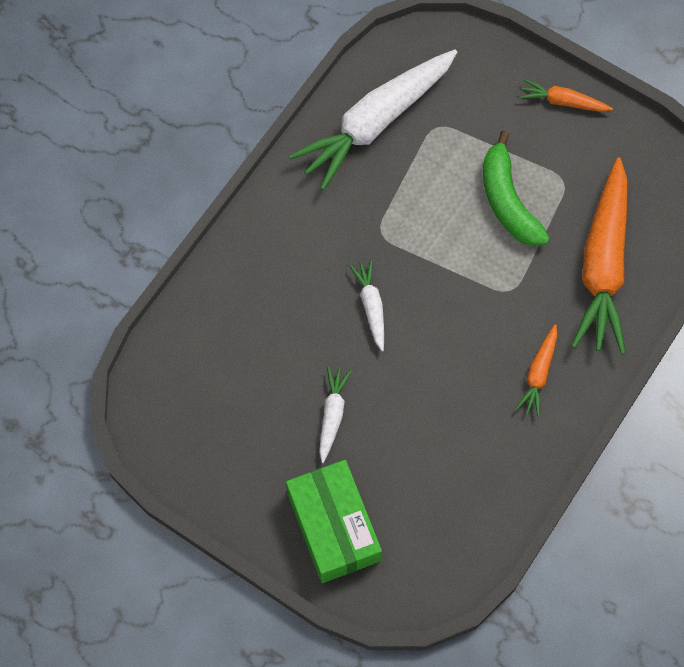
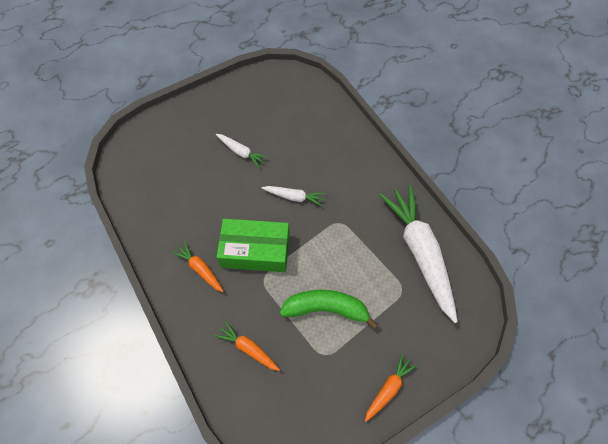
camera: 115 degrees right, 5 degrees down
green box [286,460,382,583] -> green box moved to [217,219,290,272]
orange carrot [572,157,627,354] -> orange carrot [215,321,280,371], size x0.46

